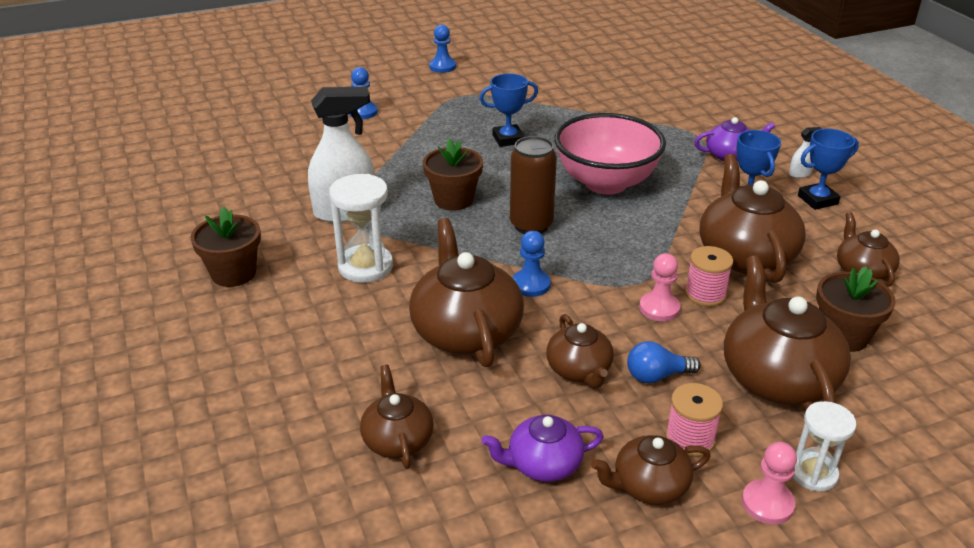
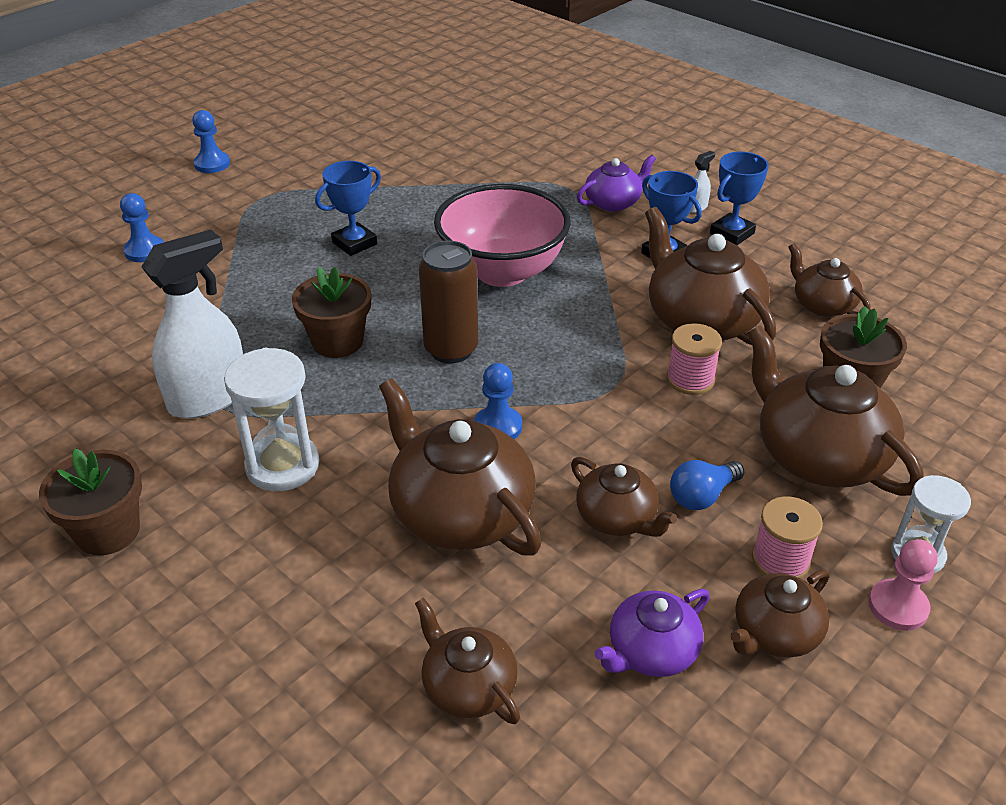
camera: 25 degrees left, 5 degrees up
pink pawn [639,253,681,321] -> none

